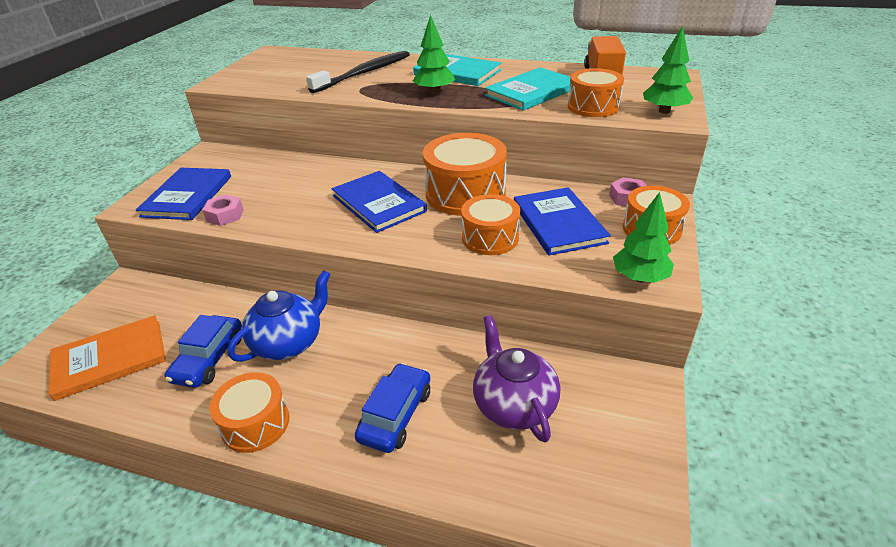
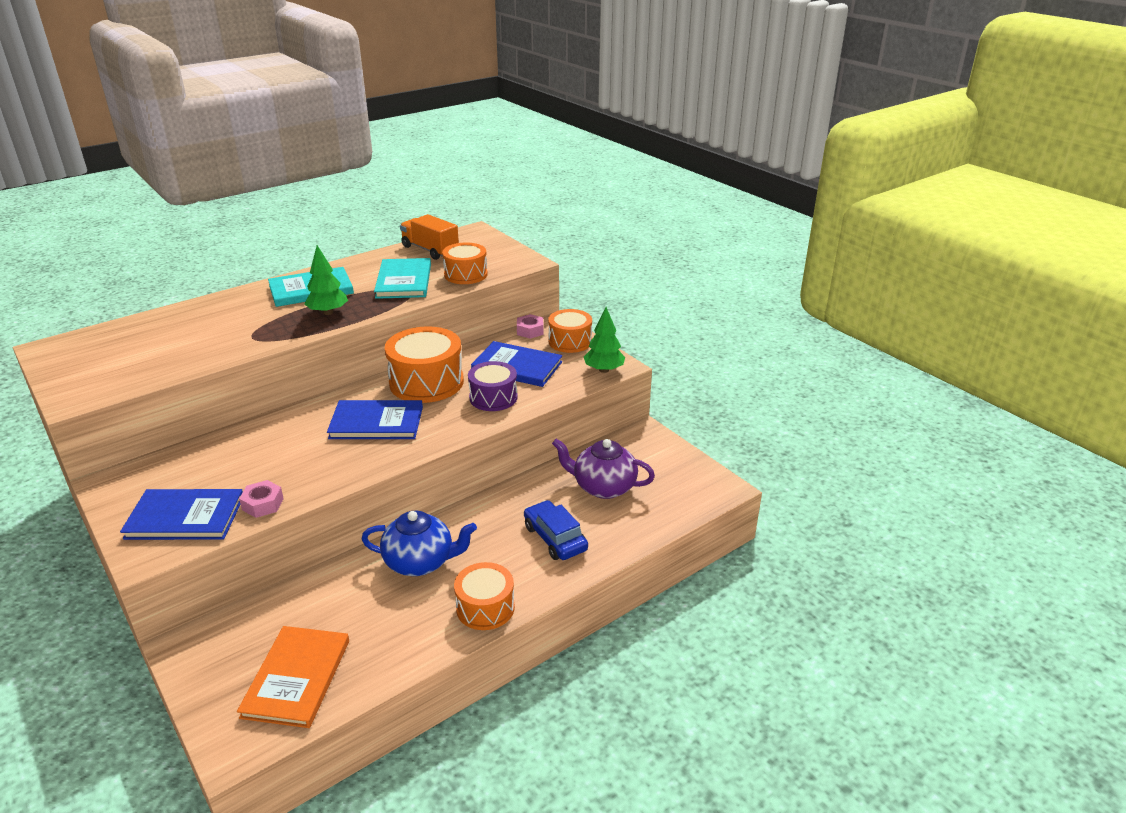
camera: 55 degrees left, 5 degrees down
blue book [136,168,231,220] -> blue book turned 45 degrees counterclockwise [120,489,243,540]
blue car [164,315,242,388] -> none
blue teapot [228,270,331,362] -> blue teapot turned 105 degrees clockwise [362,511,477,576]
black toothbrush [306,51,410,93] -> none
orange drum [461,194,520,255] -> purple drum [468,361,518,411]
green tree [643,26,693,114] -> none

